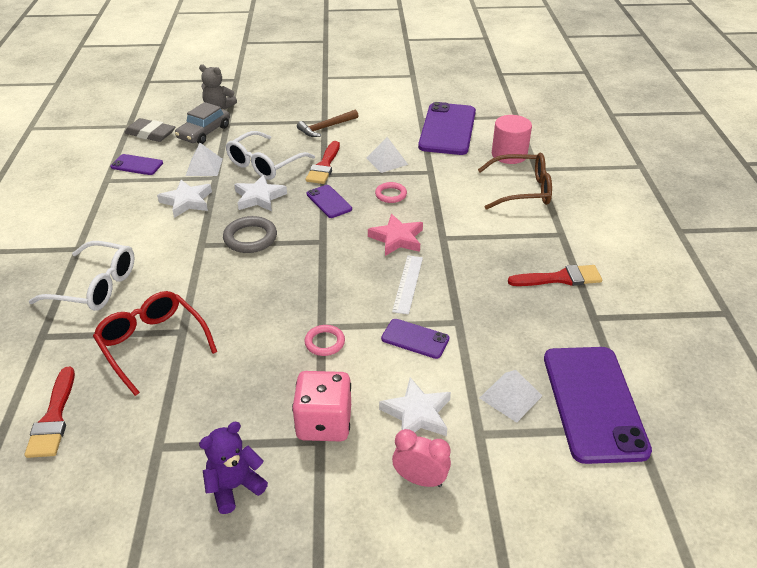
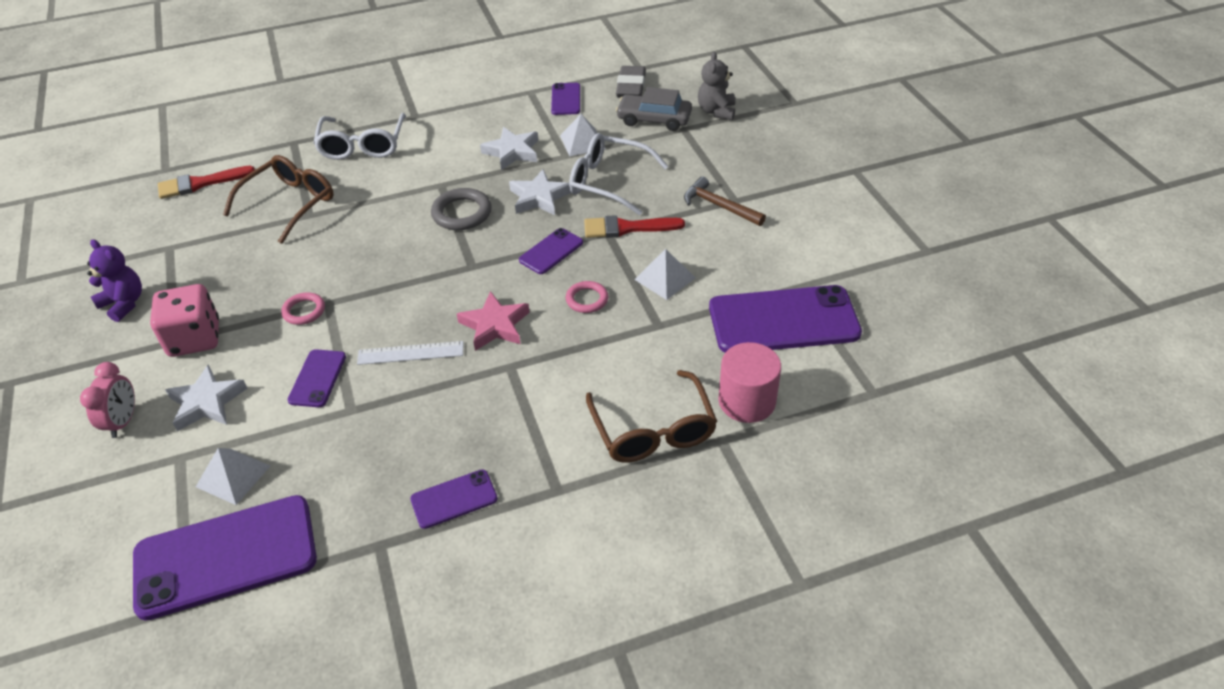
camera: 75 degrees right, 5 degrees up
red glasses [93,291,217,396] -> brown glasses [223,155,334,244]
red brush [508,265,602,286] -> purple phone [410,469,498,529]

